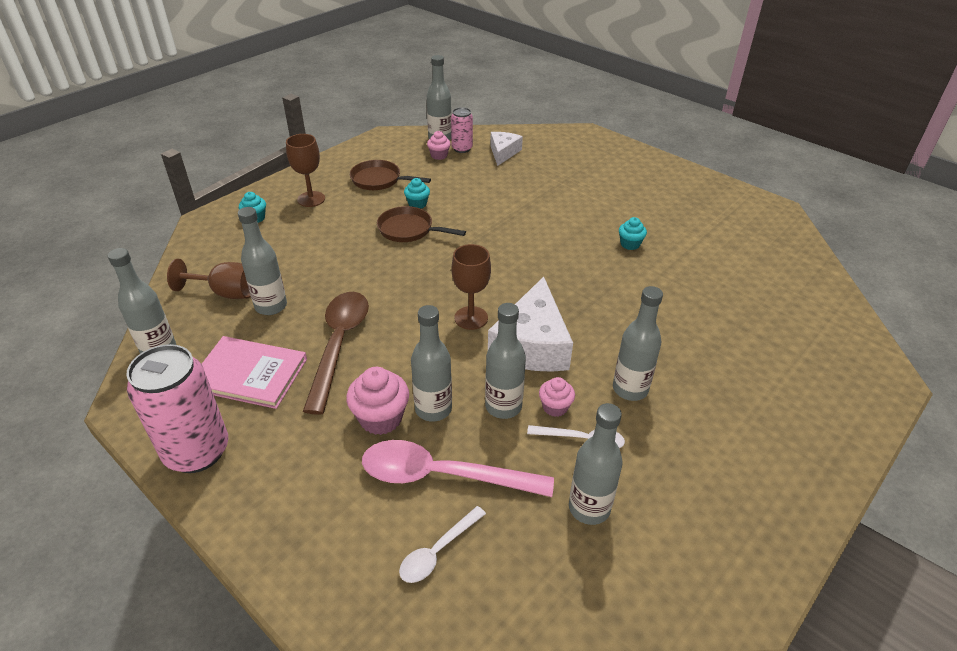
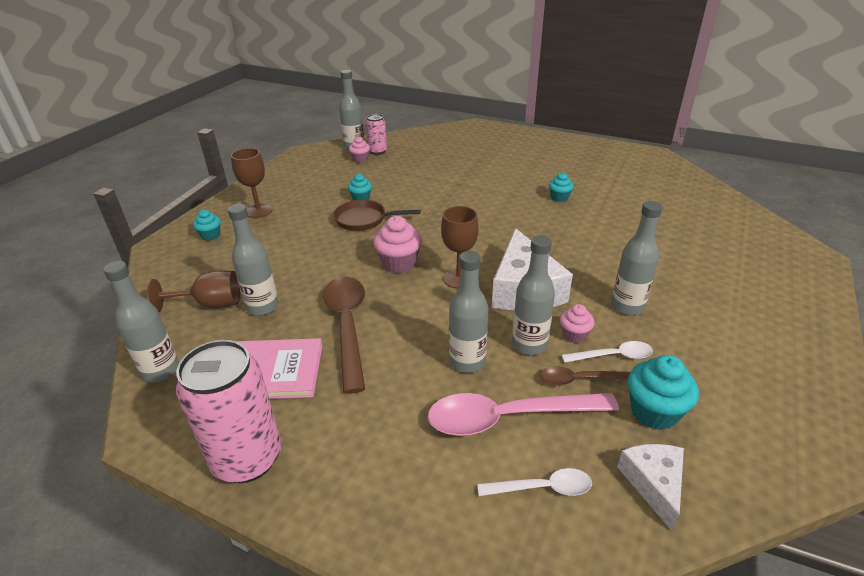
camera: 15 degrees left, 5 degrees down
pink cupcake [346,367,409,435] -> pink cupcake moved to [373,216,422,273]
brown pan [350,160,431,190] -> none
white spoon [399,506,486,583] -> white spoon turned 120 degrees counterclockwise [477,468,592,496]
white cheese [490,132,523,166] -> white cheese moved to [617,444,684,531]
grey bottle [569,403,623,525] -> turquoise cupcake [628,355,699,430]
none -> brown spoon [540,366,630,386]

